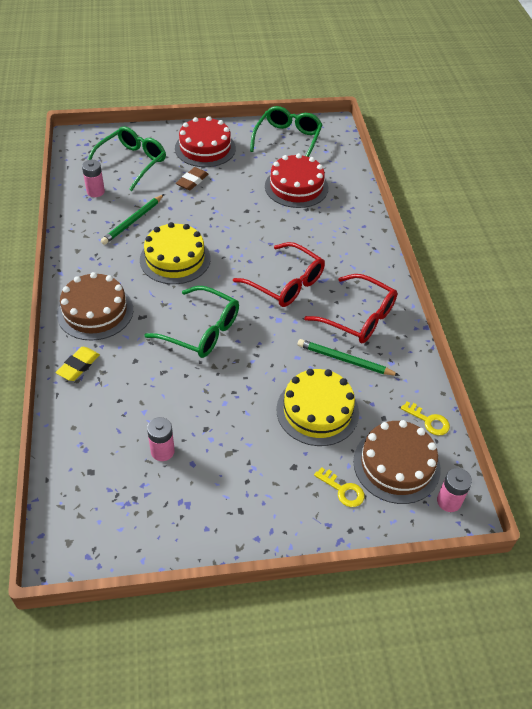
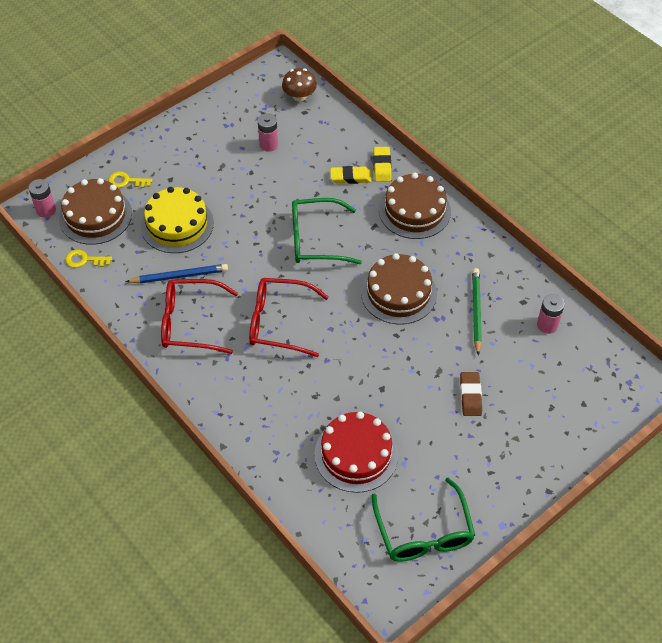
camera: 150 degrees right, 5 degrees up
green glasses [88,126,166,191] -> none
yellow cake [140,222,210,284] -> brown cake [361,253,437,324]
red cake [175,116,236,167] -> none
green pencil [298,339,400,376] -> blue pencil [126,264,228,283]
none -> brown mushroom [282,68,317,101]
none -> yellow eraser [330,166,372,184]

